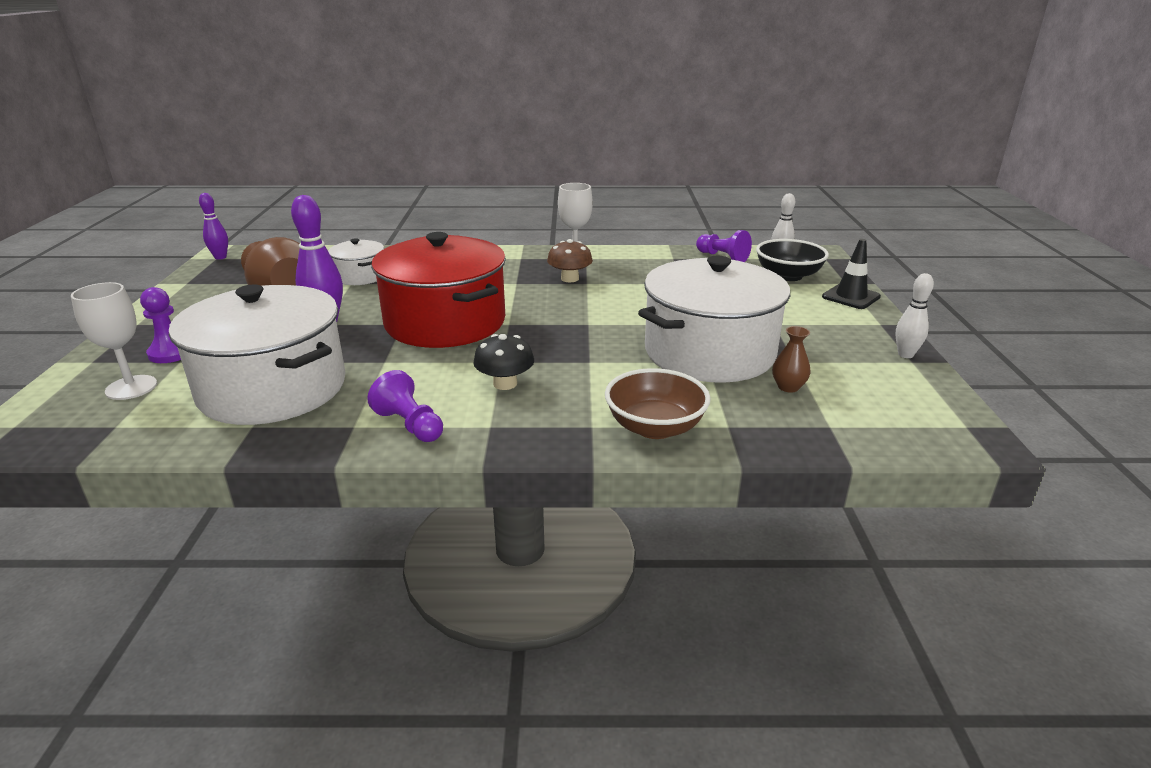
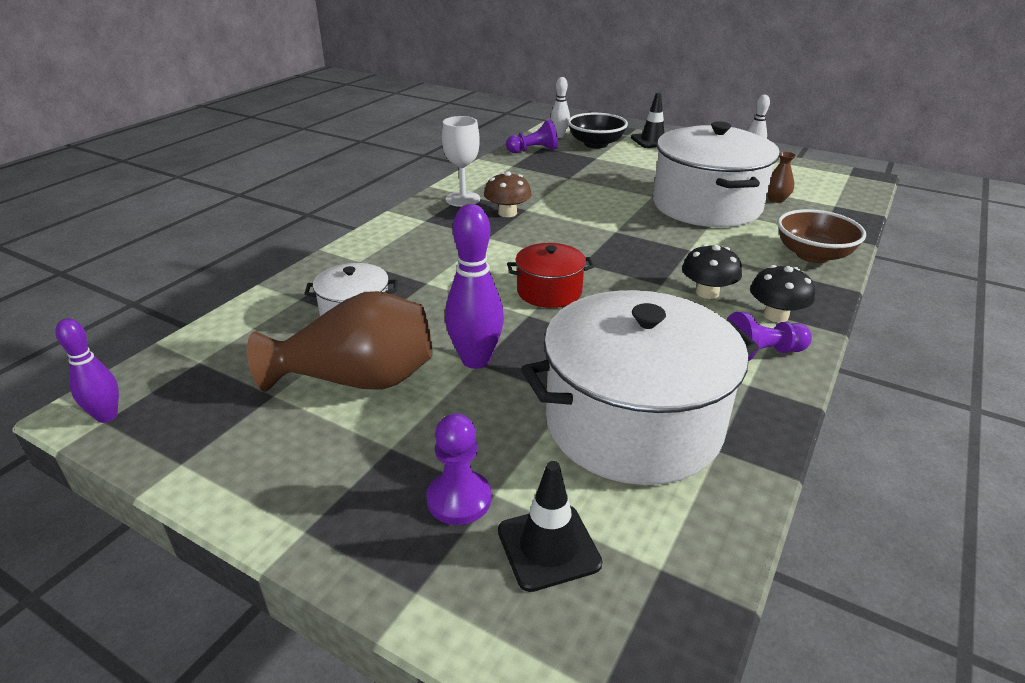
camera: 60 degrees left, 5 degrees up
white goblet [71,282,157,400] -> black traffic cone [498,461,602,592]
red pot [371,232,506,348] -> red pot [507,243,594,308], size x0.48
none -> black mushroom [750,265,815,322]

